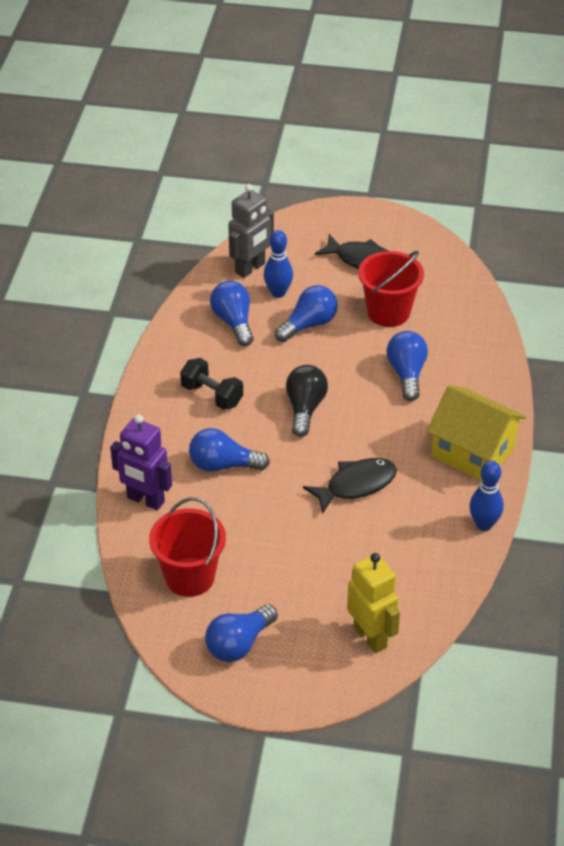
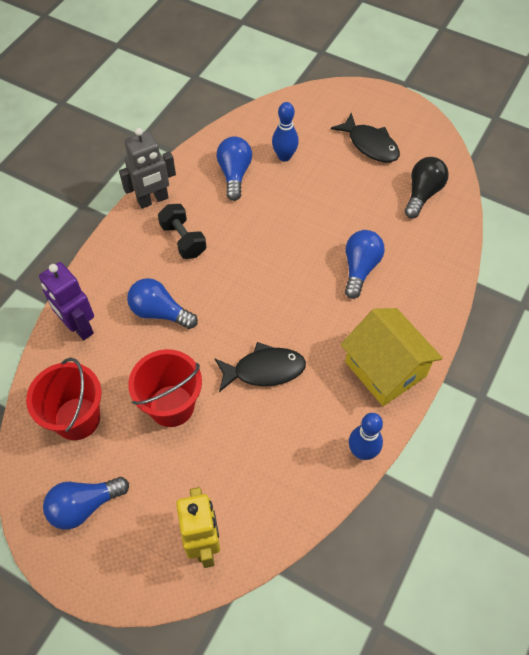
camera: 20 degrees right, 15 degrees up
grey robot [228,184,274,278] -> grey robot moved to [119,128,176,209]
blue light bulb [275,285,338,342] -> none
black light bulb [286,365,328,437] -> black light bulb moved to [404,157,449,218]
red bucket [358,251,424,327] -> red bucket moved to [128,349,202,427]

